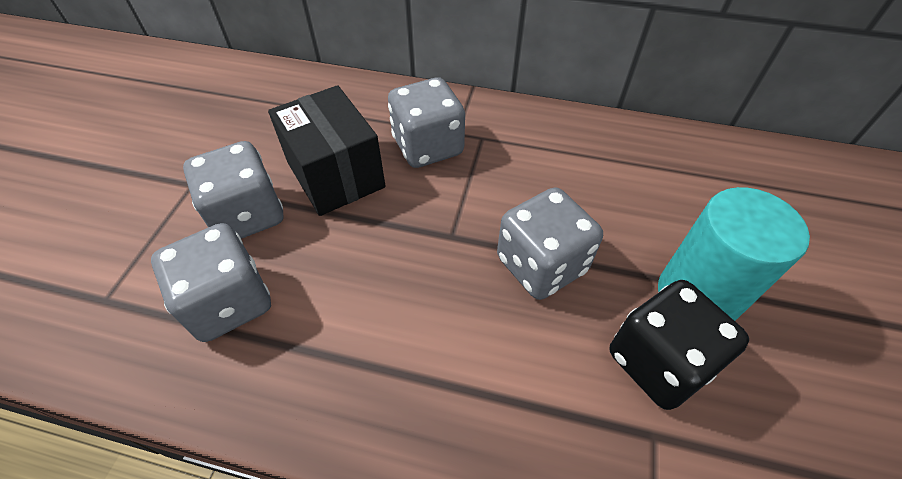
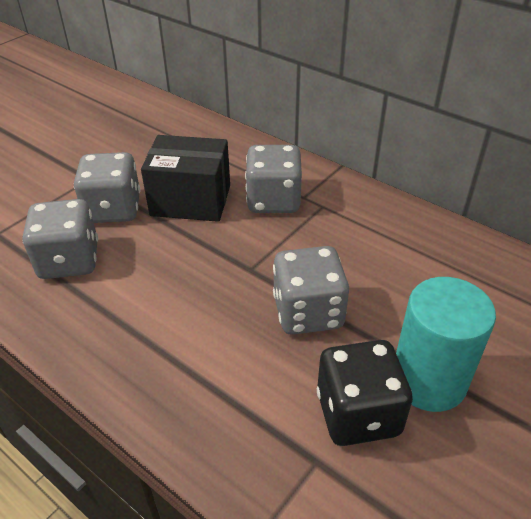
camera: 25 degrees right, 10 degrees down
black box [268,85,385,216] -> black box turned 75 degrees counterclockwise [141,135,230,222]

